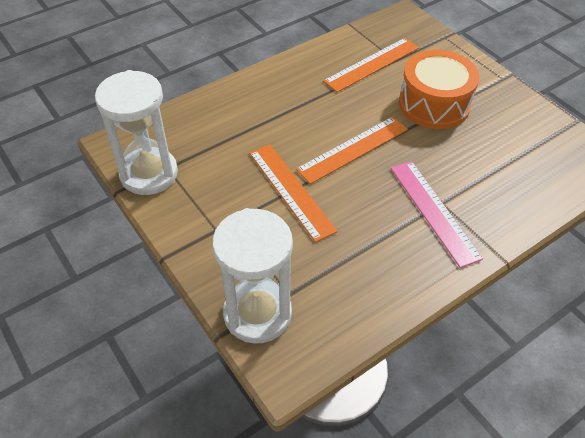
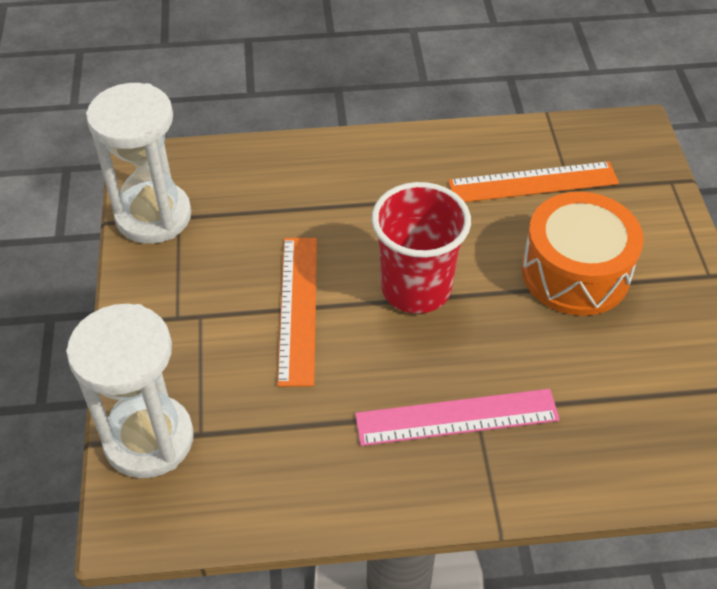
camera: 30 degrees right, 0 degrees up
orange ruler [296,117,408,184] -> red cup [371,182,471,314]
pink ruler [391,161,483,268] -> pink ruler turned 75 degrees clockwise [355,389,560,446]

